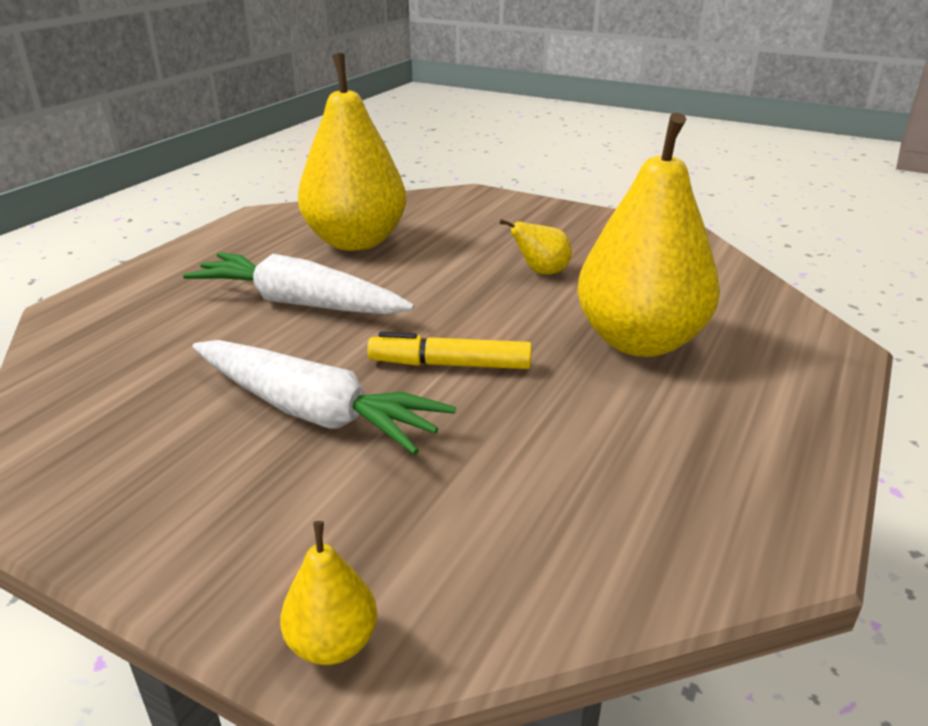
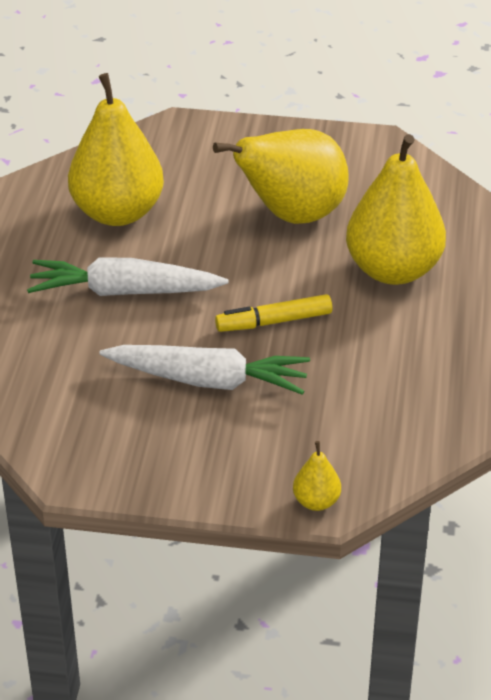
camera: 20 degrees left, 10 degrees up
yellow pear [500,219,572,275] -> yellow pear [213,129,349,224], size x2.36

